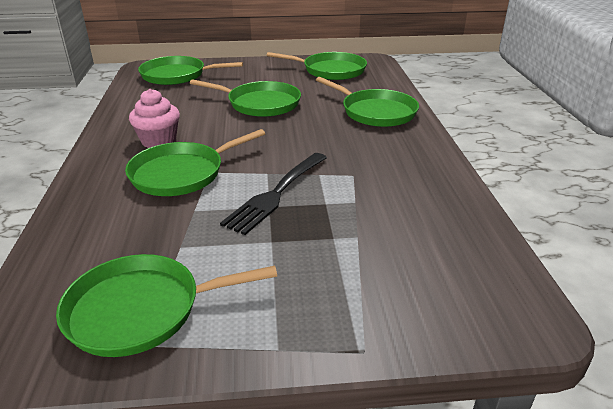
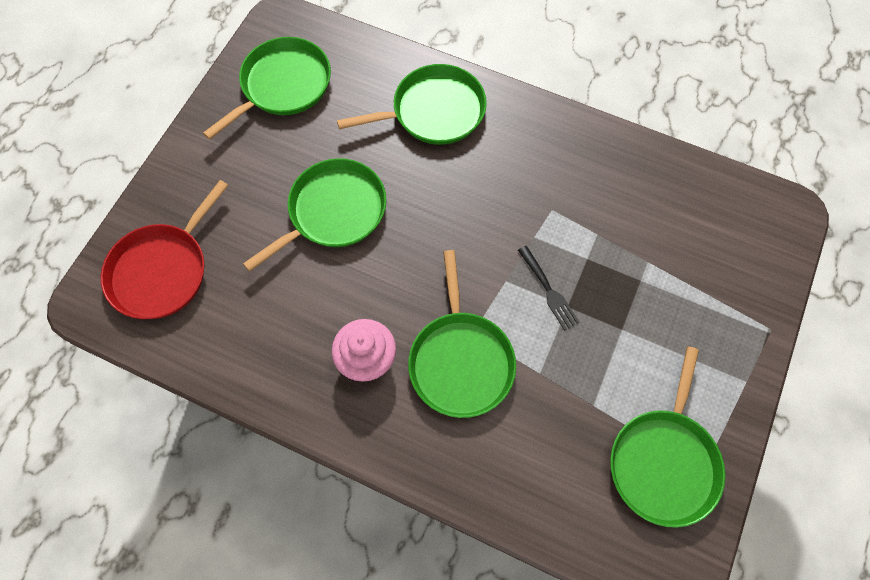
camera: 60 degrees left, 35 degrees up
green pan [138,56,243,85] -> red pan [100,180,228,319]
black fork [220,153,327,235] -> black fork [518,246,580,331], size x0.58

